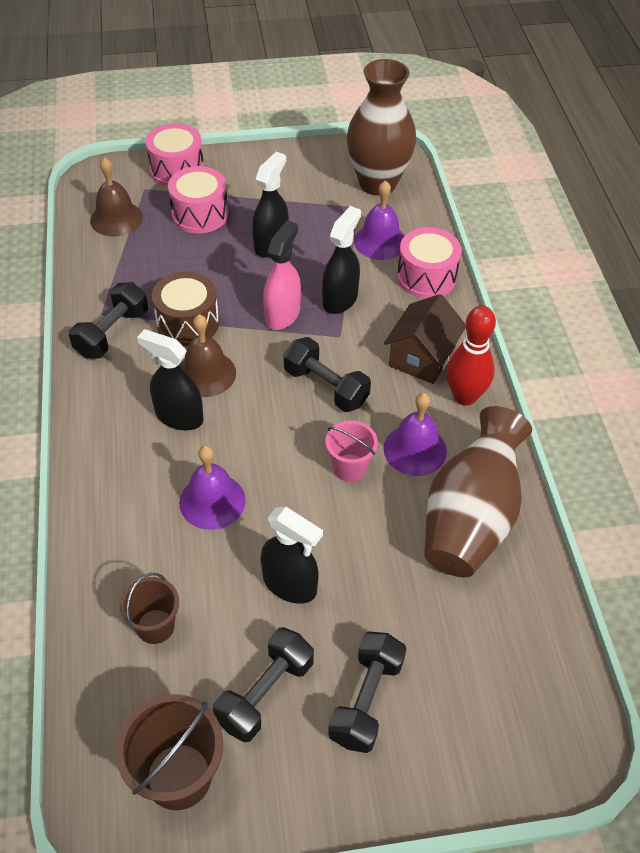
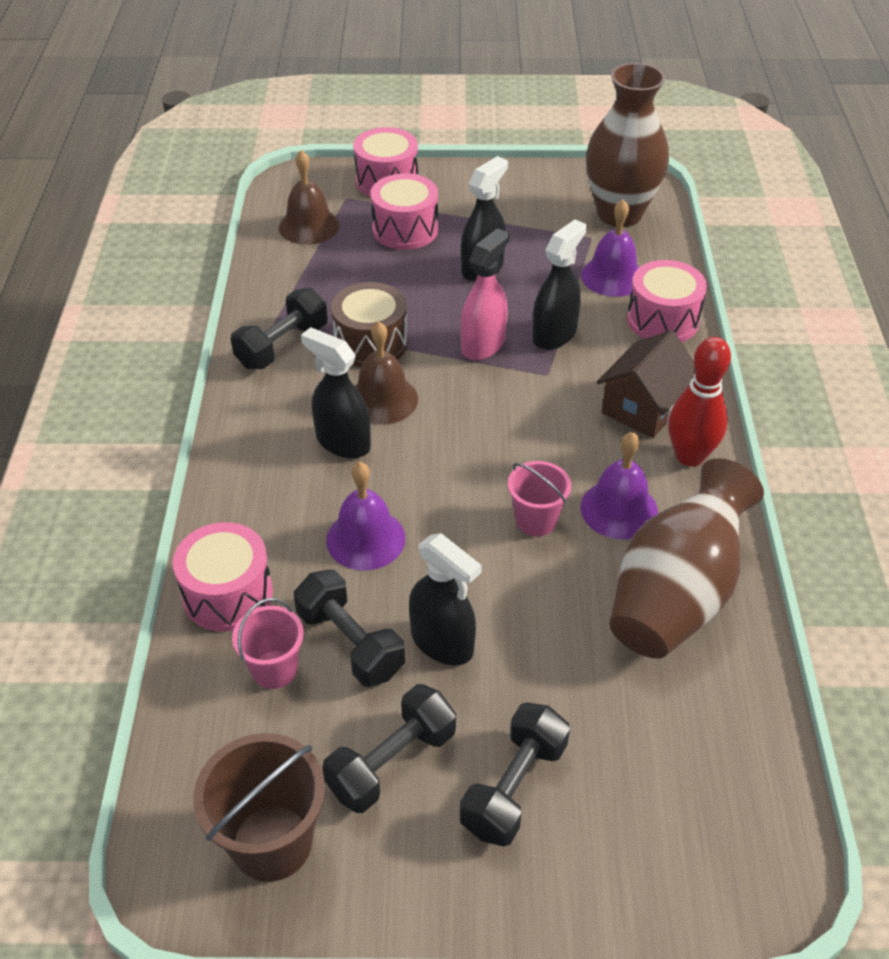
camera: 10 degrees right, 5 degrees down
brown bucket [119,573,179,644] -> pink bucket [232,598,304,689]
black dumbbell [284,337,371,412] -> black dumbbell moved to [294,570,405,687]
none -> pink drum [173,522,273,631]

